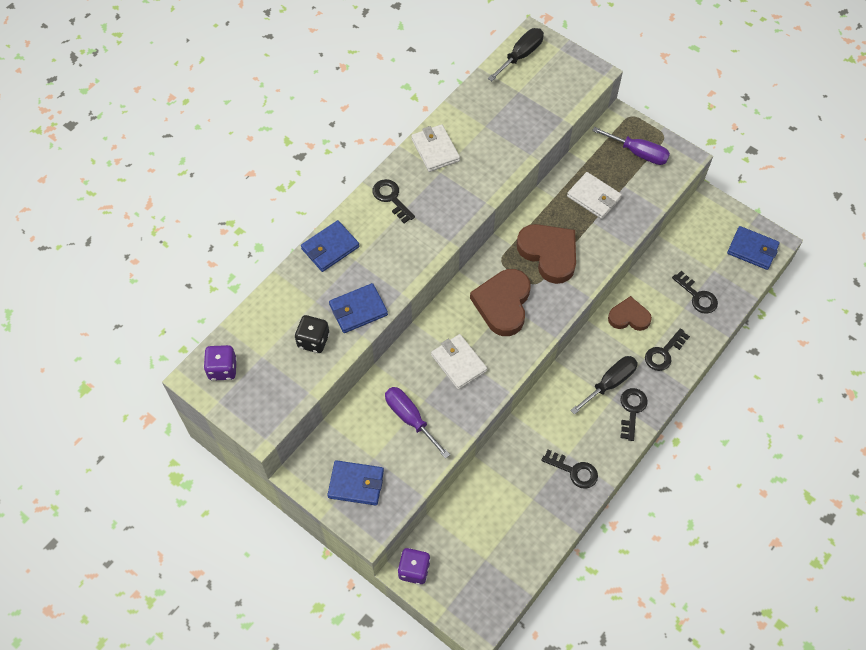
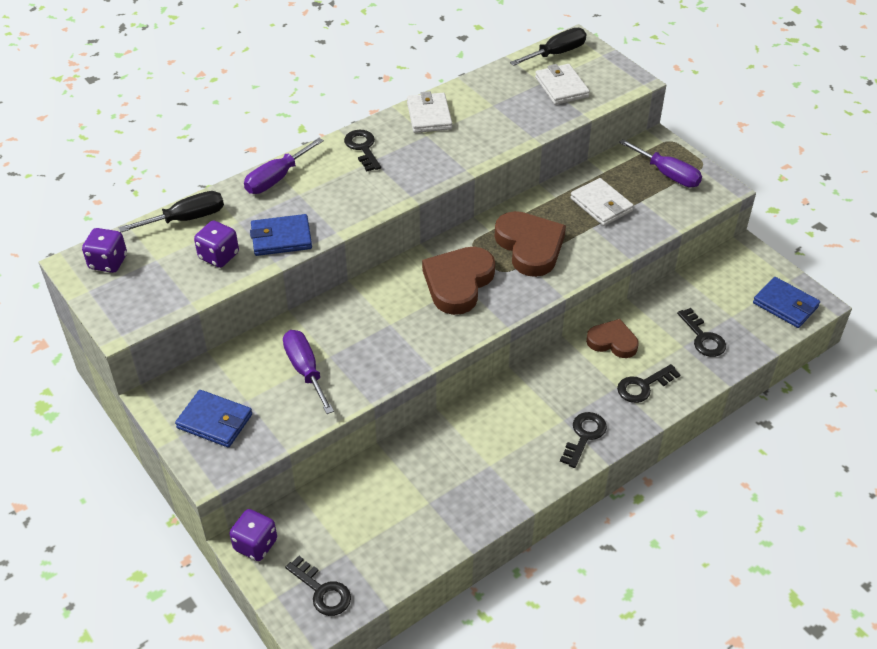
camera: 15 degrees right, 15 degrees down
black dice [295,315,330,353] -> purple dice [194,221,239,268]
blue wallet [301,220,359,272] -> purple screwdriver [244,138,324,194]
white wallet [431,334,487,390] -> white wallet moved to [535,64,590,105]
black key [541,449,598,489] -> black key moved to [285,556,351,616]
black screwdriver [570,356,638,415] -> black screwdriver moved to [118,191,224,232]

